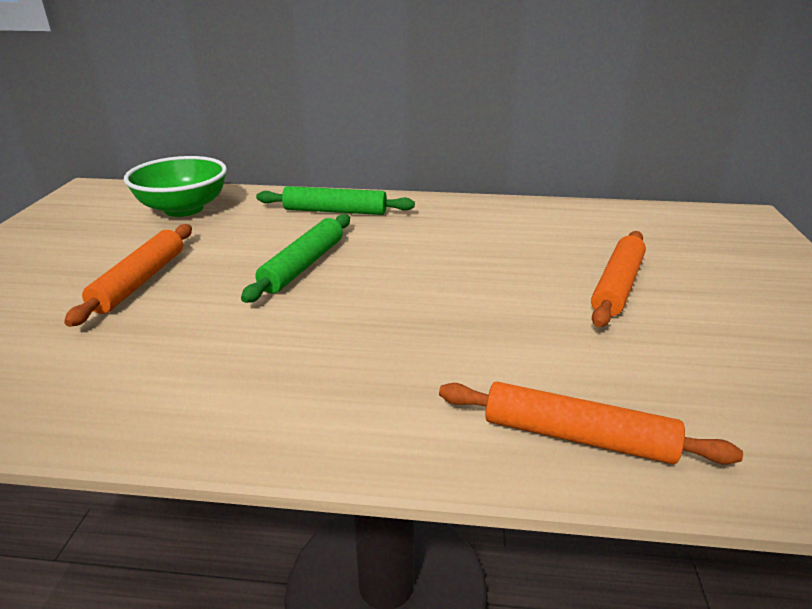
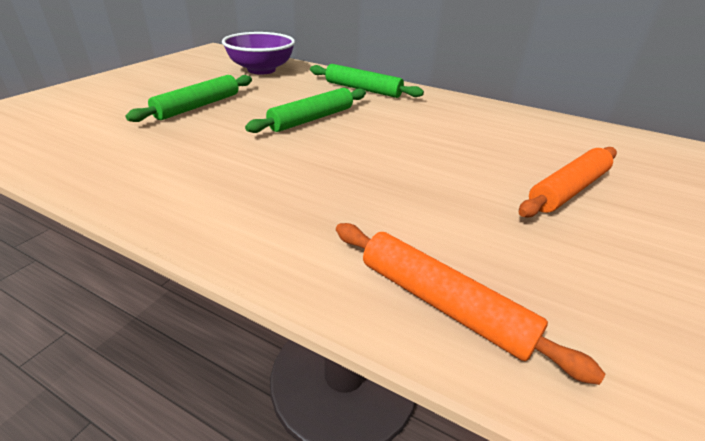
camera: 20 degrees right, 5 degrees up
orange rolling pin [64,224,192,327] -> green rolling pin [125,75,252,122]
green bowl [124,156,227,217] -> purple bowl [222,32,295,75]

